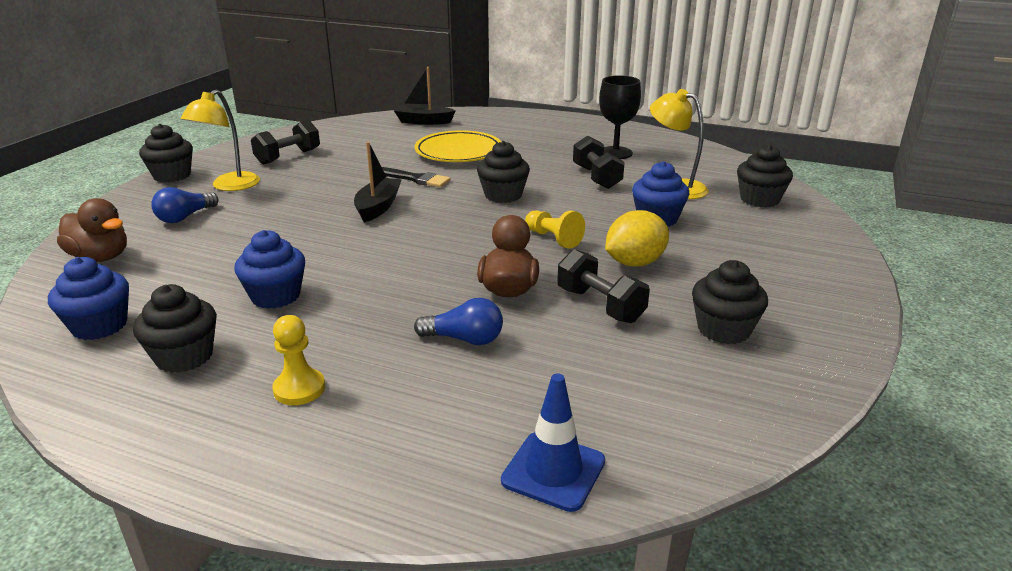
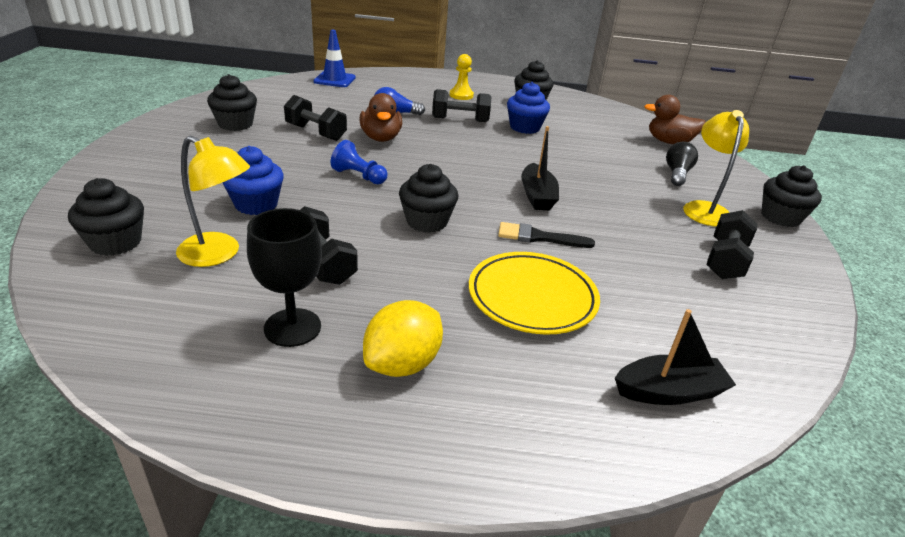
camera: 160 degrees right, 5 degrees up
blue cupcake [48,257,129,340] -> none
blue light bulb [151,187,219,223] -> black light bulb [666,142,698,186]
yellow pawn [525,210,585,249] -> blue pawn [331,140,388,184]
yellow lemon [605,210,669,267] -> yellow lemon moved to [363,300,443,377]
none -> black dumbbell [432,89,492,122]

